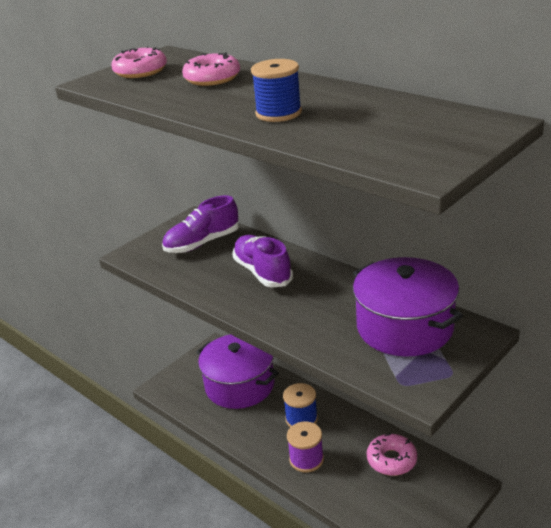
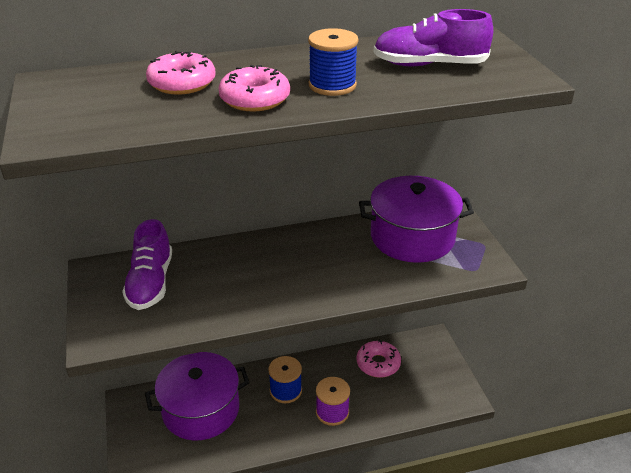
camera: 60 degrees left, 5 degrees up
pink donut [111,46,167,78] -> pink donut moved to [218,65,290,112]
purple shoe [232,235,293,287] -> purple shoe moved to [373,9,493,66]

